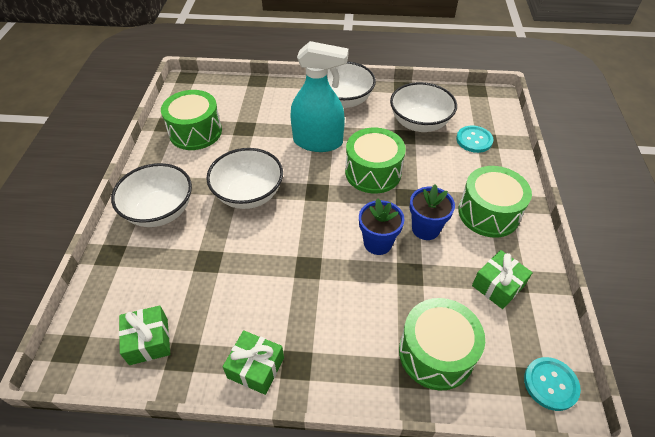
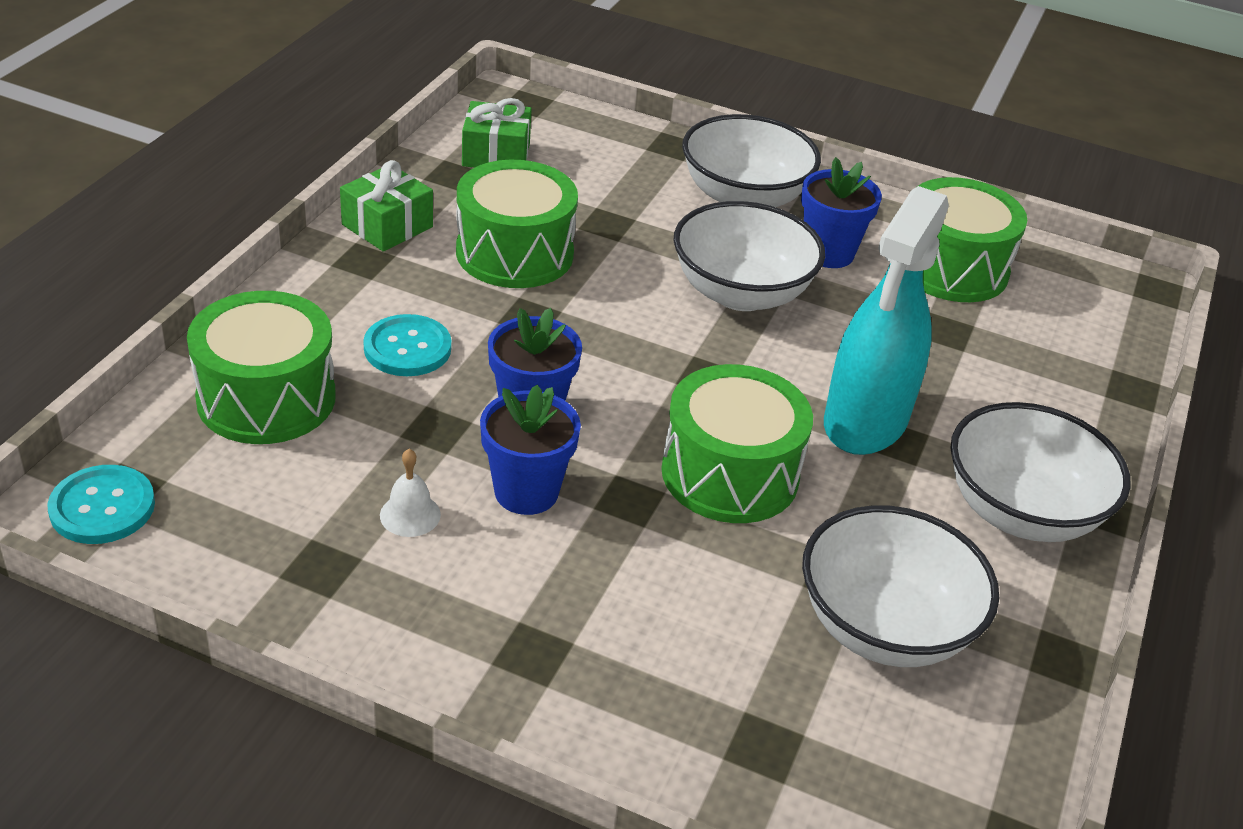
camera: 105 degrees right, 10 degrees down
turquoise button [456,125,494,153] -> turquoise button moved to [363,314,451,376]
green drum [458,166,532,237] -> green drum moved to [456,160,578,288]
green gift [472,250,533,309] -> none
none -> white bell [380,449,441,537]
none -> blue flower pot [801,157,882,268]

